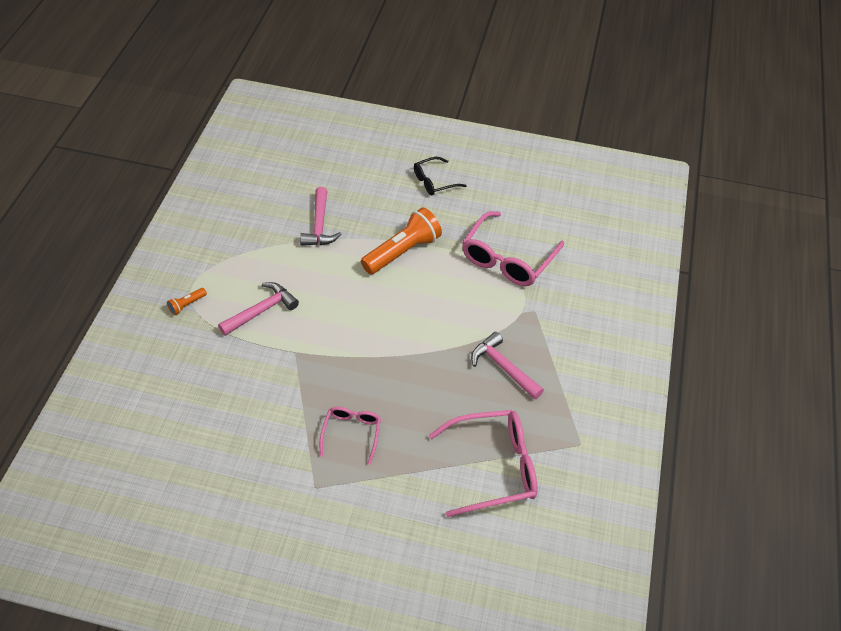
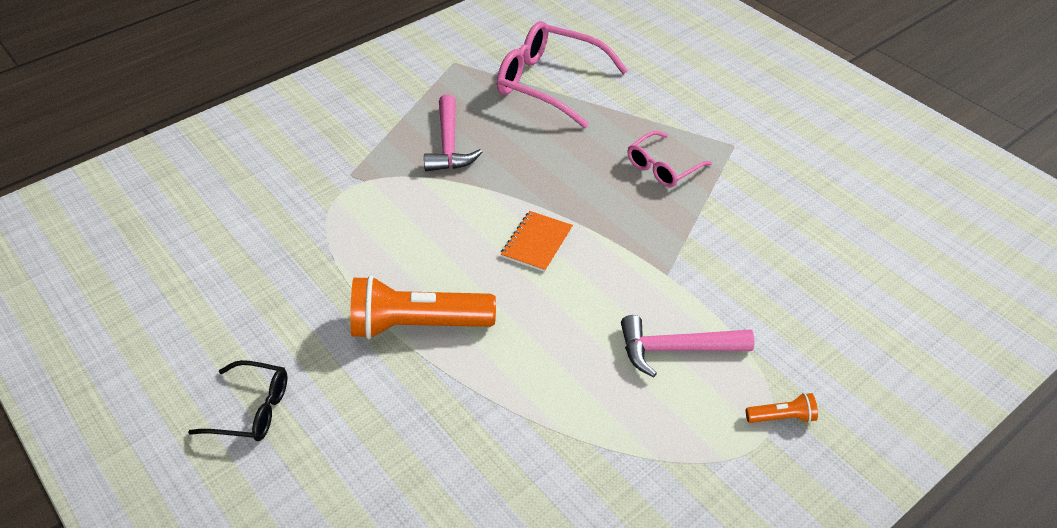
camera: 140 degrees left, 5 degrees down
pink hammer [300,187,342,246] -> none
pink glasses [462,211,564,286] -> none
none -> orange notebook [501,211,573,272]

